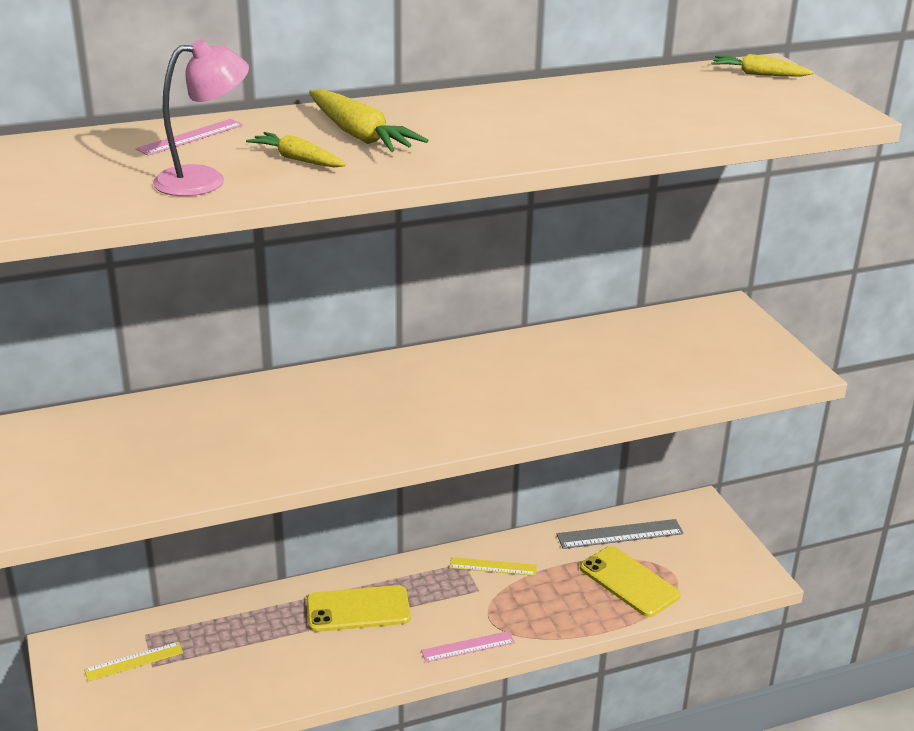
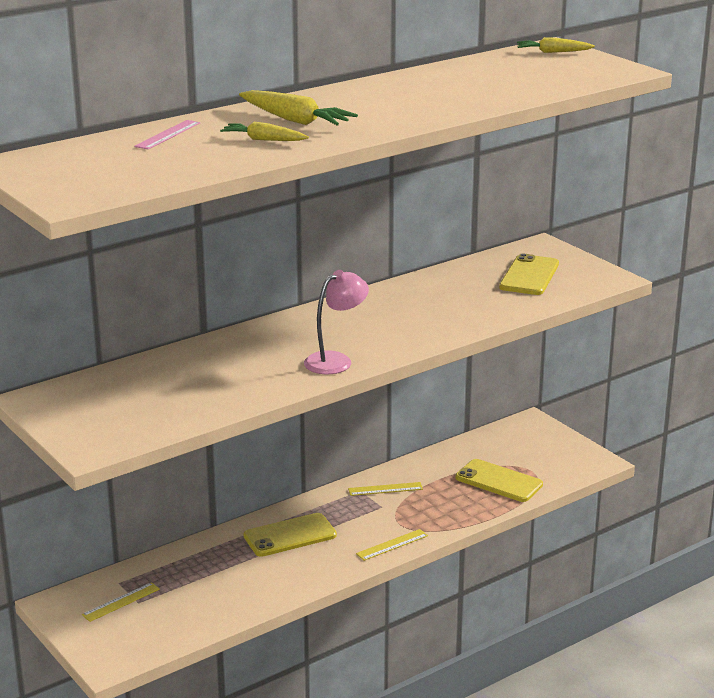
camera: 15 degrees left, 5 degrees down
pink lamp [153,39,249,196] -> pink lamp moved to [304,270,369,374]
pink ruler [421,631,515,662] -> yellow ruler [356,529,428,561]
grey ruler [557,519,684,549] -> none
none -> yellow phone [499,254,559,295]

